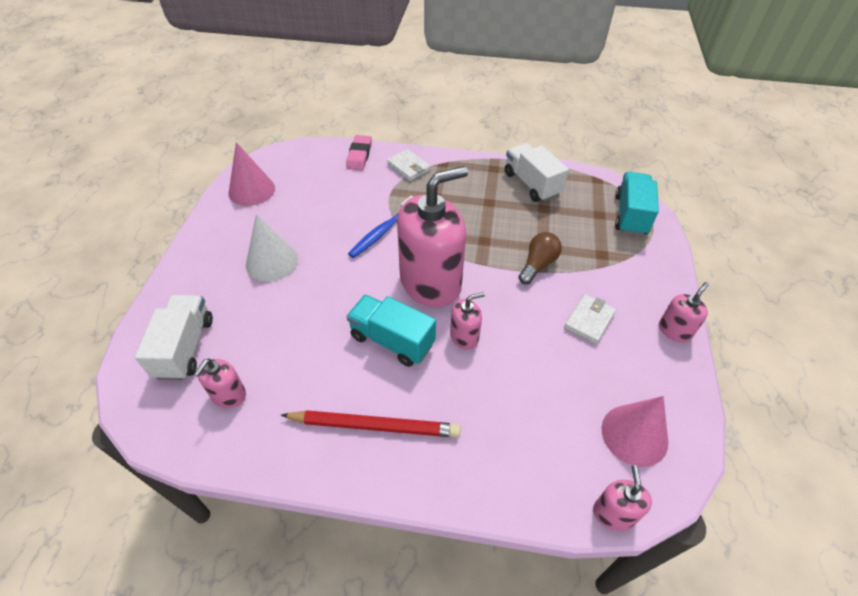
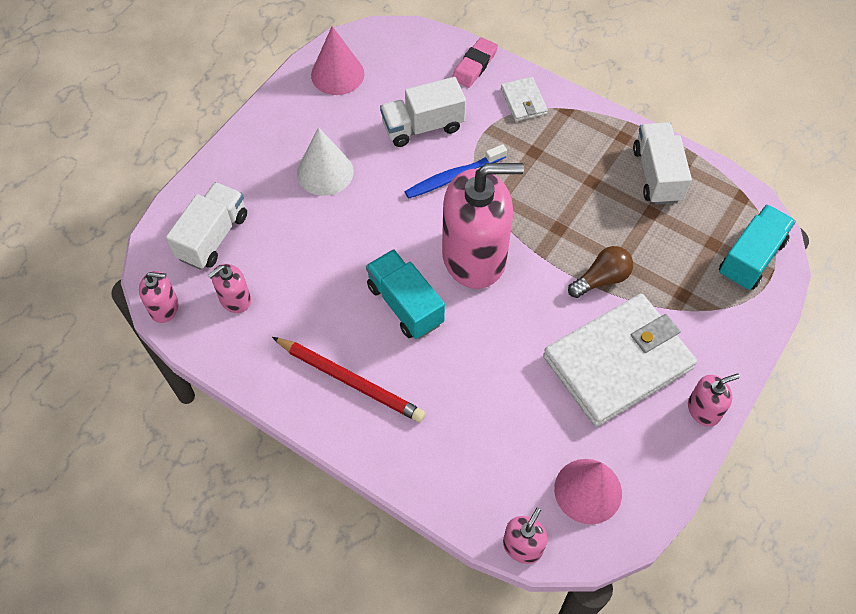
camera: 25 degrees right, 10 degrees up
pink soap dispenser [450,292,485,350] -> pink soap dispenser moved to [139,271,179,323]
white wallet [564,294,616,344] -> white wallet [543,294,697,427], size x2.30
none -> white truck [380,77,466,147]

